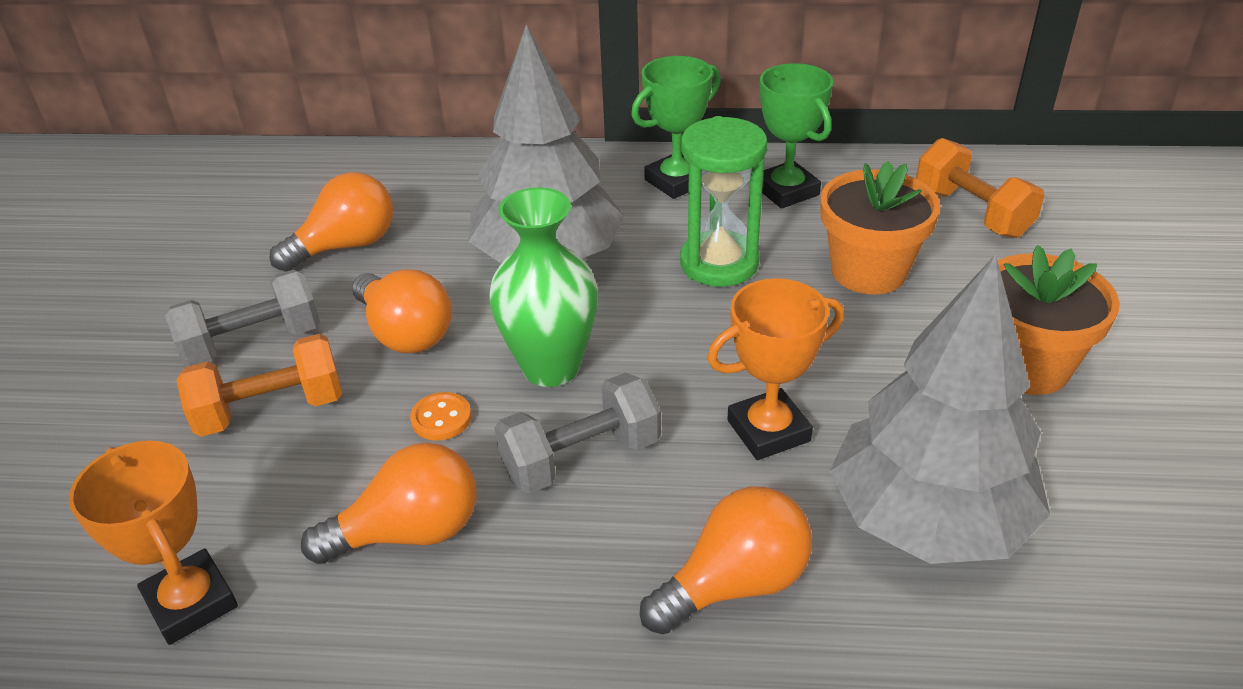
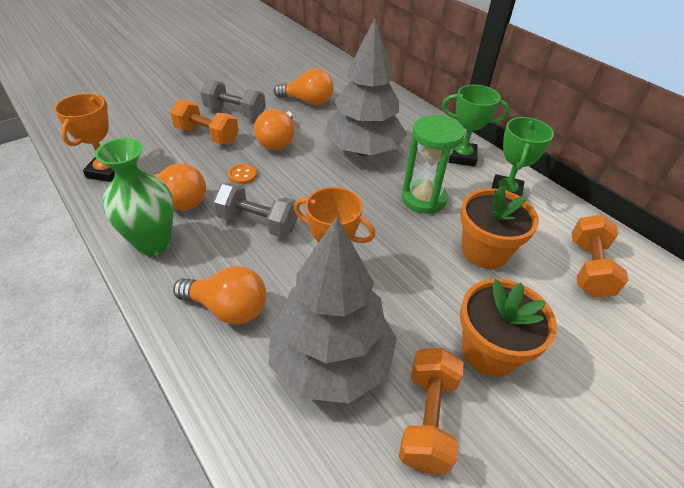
camera: 45 degrees right, 5 degrees up
green vase [489,187,598,387] -> green vase moved to [95,138,174,256]
none -> orange dumbbell [399,348,464,474]

